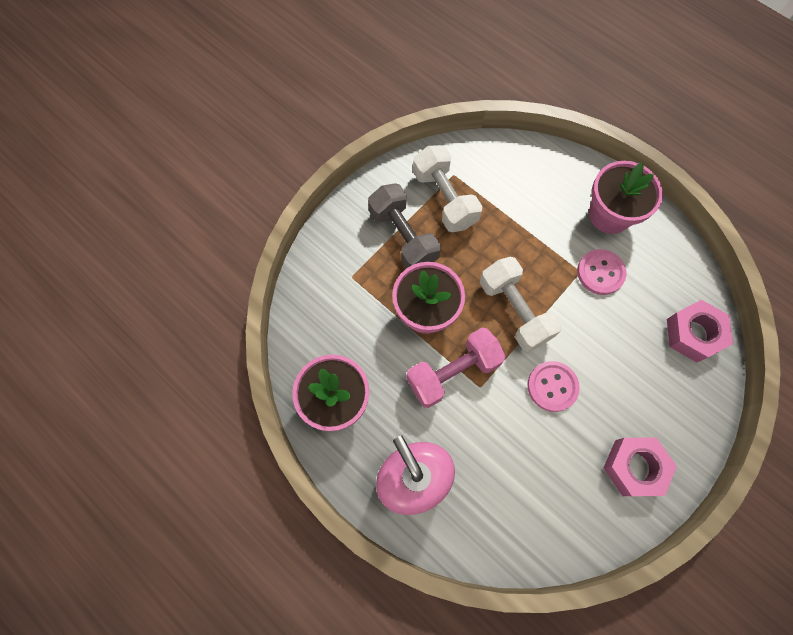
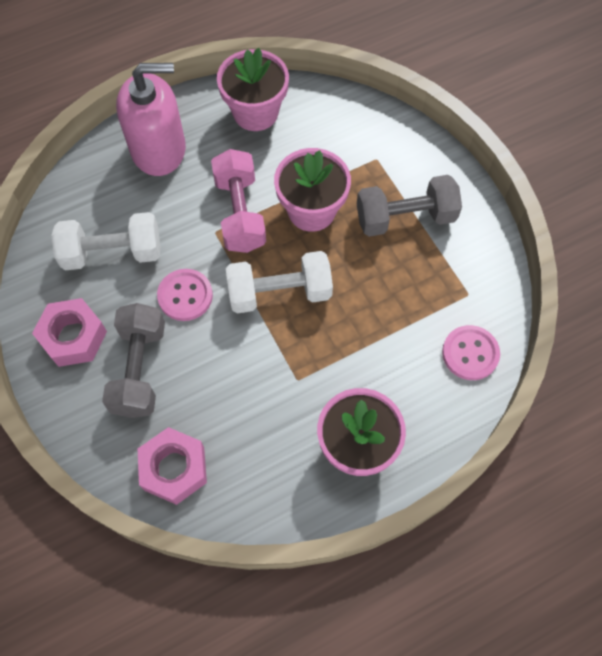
camera: 110 degrees right, 5 degrees down
white dumbbell [413,145,482,232] -> white dumbbell moved to [51,212,161,270]
pink button [577,249,626,295] -> pink button moved to [442,325,500,380]
none -> grey dumbbell [102,303,165,418]

